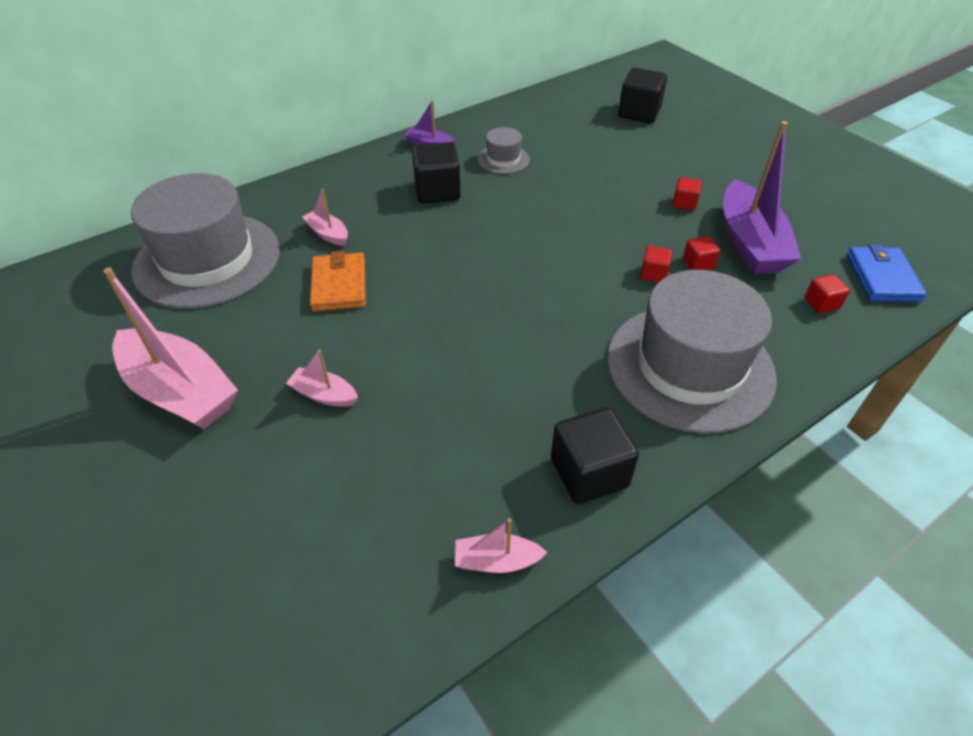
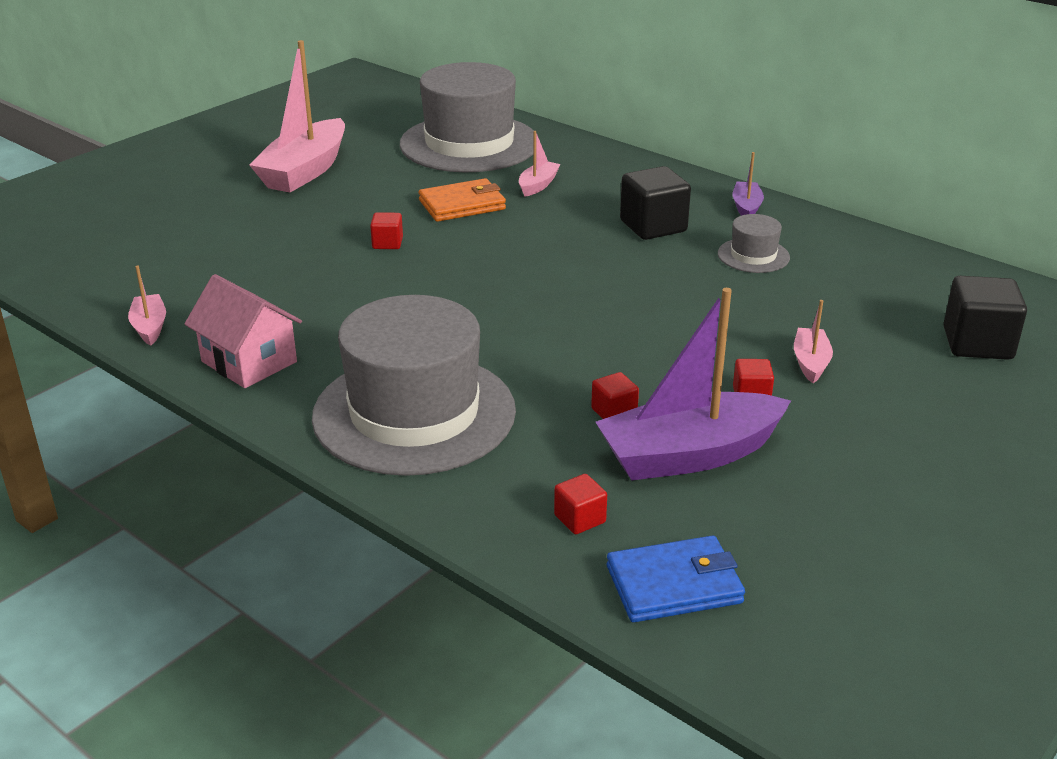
camera: 75 degrees right, 15 degrees down
pink boat [286,349,358,407] -> pink boat moved to [794,300,833,383]
black cube [551,407,639,504] -> pink house [184,274,302,388]
red cube [640,246,672,282] -> red cube moved to [370,212,403,249]

